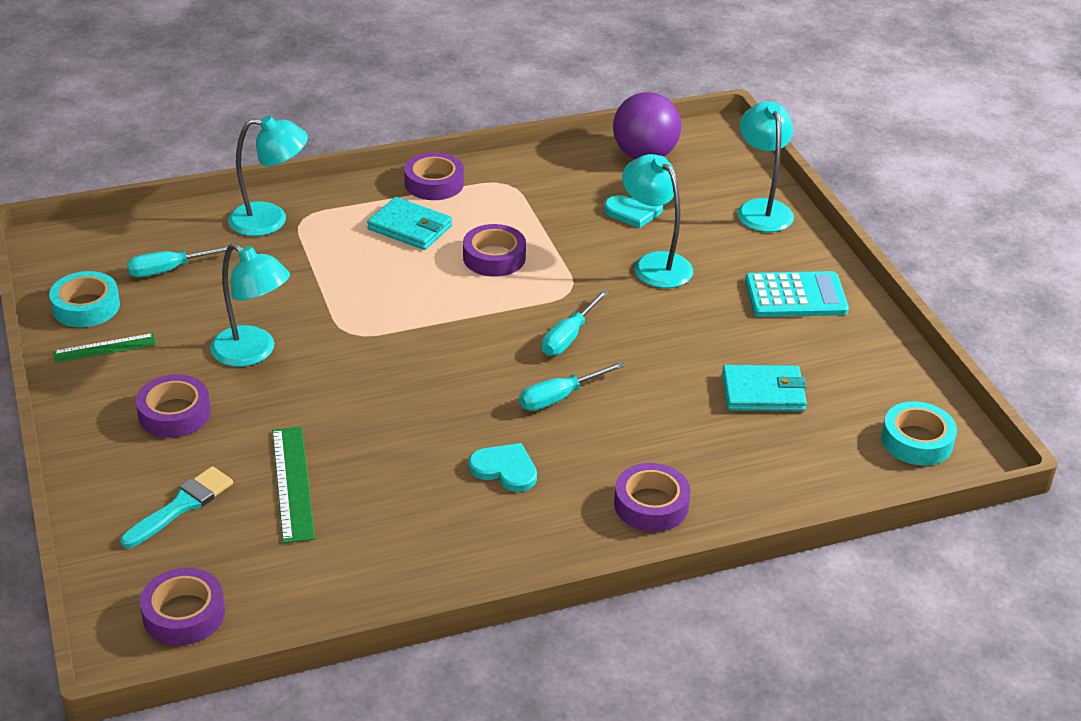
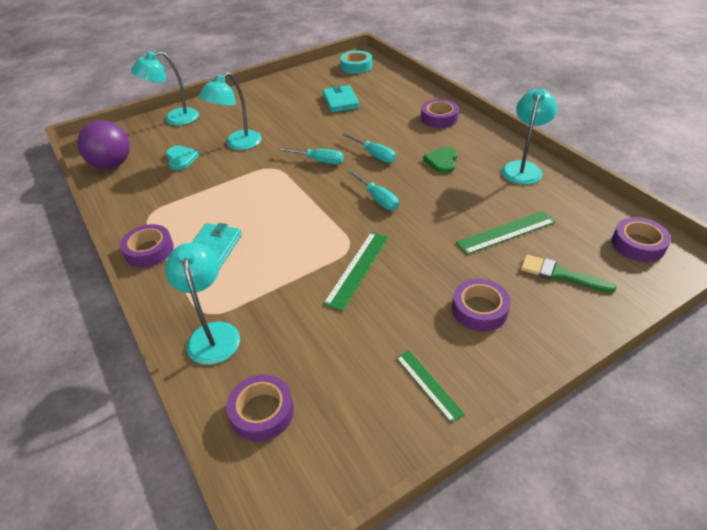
camera: 100 degrees left, 5 degrees up
turquoise tape [49,271,120,327] -> none
turquoise brush [120,466,233,548] -> green brush [521,254,617,293]
turquoise screwdriver [127,246,234,277] -> turquoise screwdriver moved to [348,170,399,210]
turquoise lamp [210,243,290,367] -> turquoise lamp moved to [501,89,557,185]
purple tape [463,224,526,277] -> purple tape moved to [227,374,294,442]
turquoise heart [469,443,537,492] -> green heart [423,147,458,173]
turquoise calculator [745,271,849,317] -> none
none -> green ruler [323,232,389,311]

